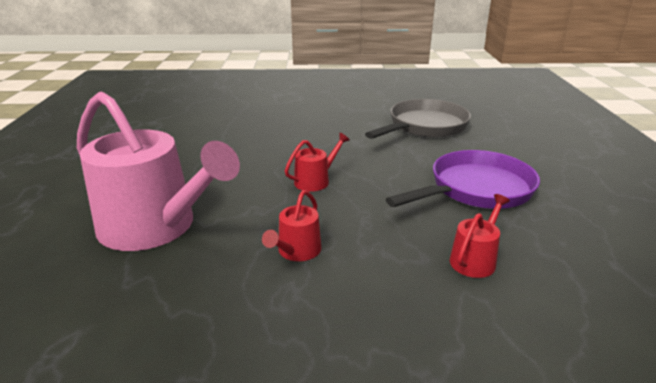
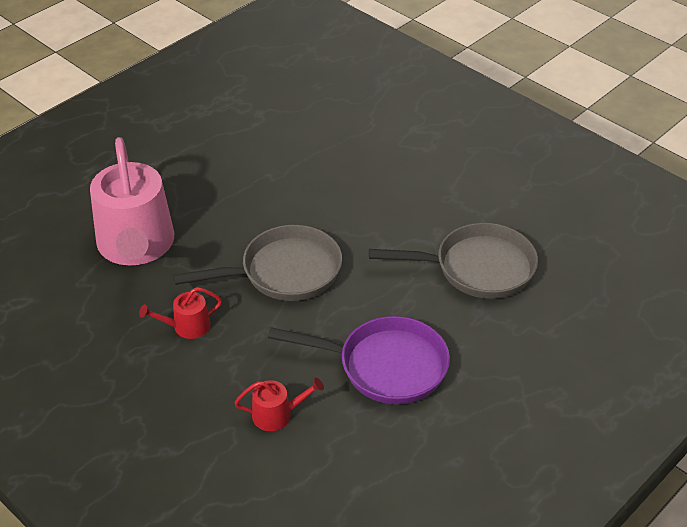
camera: 45 degrees right, 15 degrees up
red watering can [285,133,350,192] -> grey pan [173,225,342,301]

